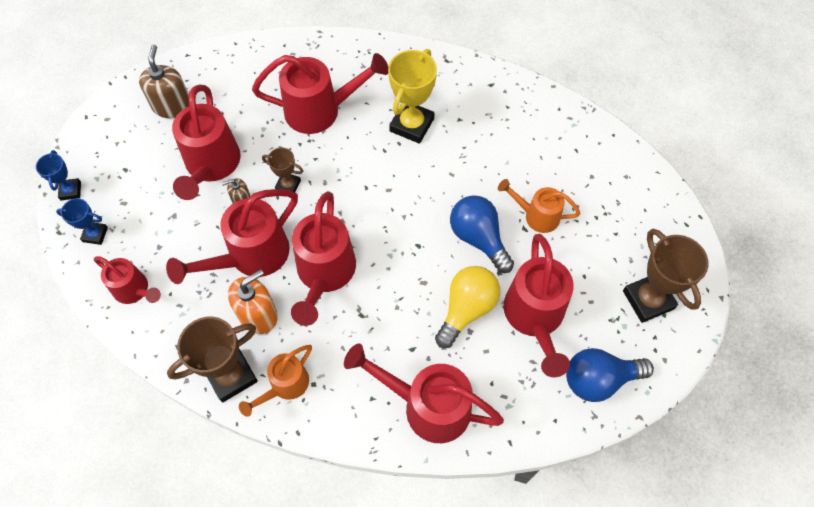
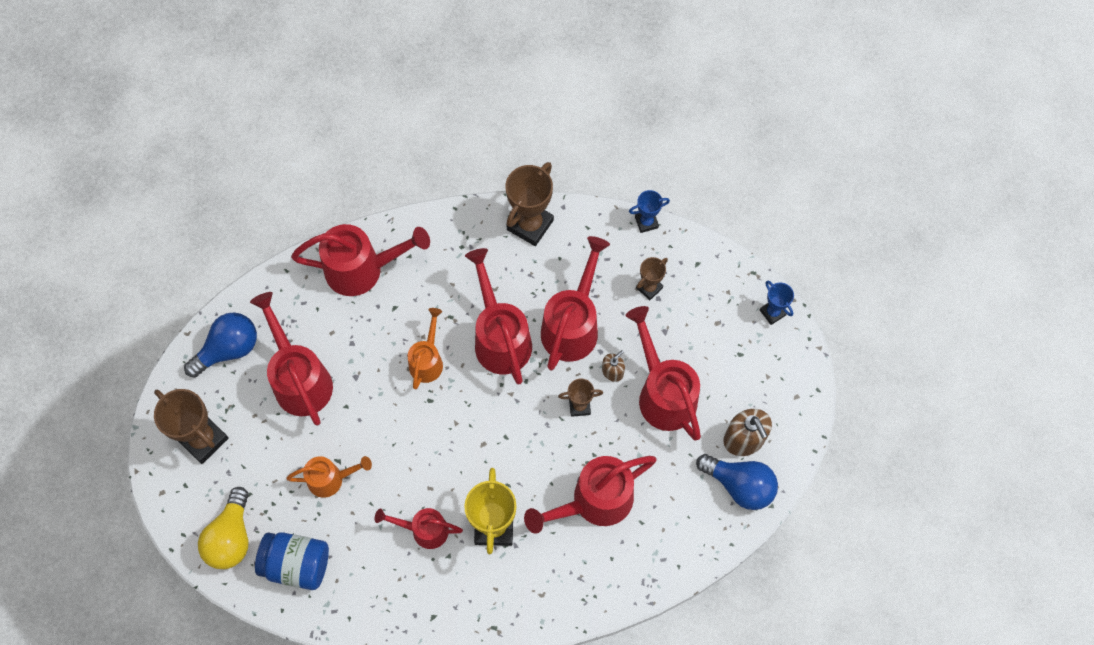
camera: 155 degrees right, 5 degrees up
blue trophy [56,198,108,245] -> blue trophy moved to [629,190,670,233]
red watering can [94,256,161,304] -> red watering can moved to [375,508,463,549]
orange soap dispenser [228,269,278,334] -> none
orange watering can [239,345,312,417] -> orange watering can moved to [408,308,443,389]
yellow light bulb [435,266,500,348] -> yellow light bulb moved to [198,487,249,569]
blue light bulb [450,195,514,273] -> blue light bulb moved to [696,454,778,510]
none -> blue jar [255,532,329,590]
none -> brown trophy [636,257,668,300]

